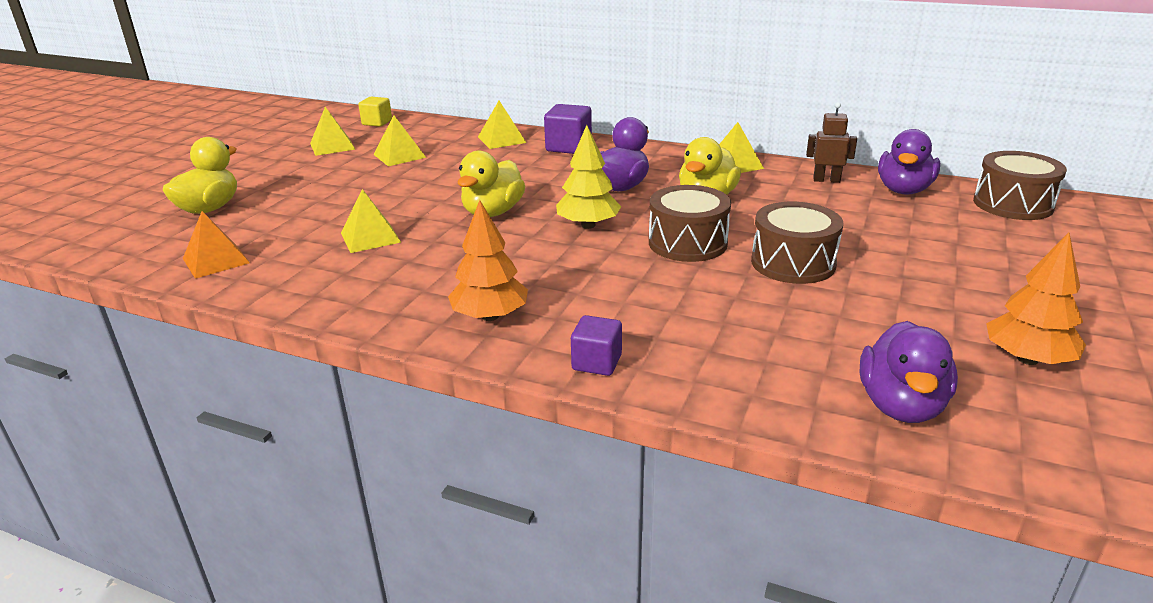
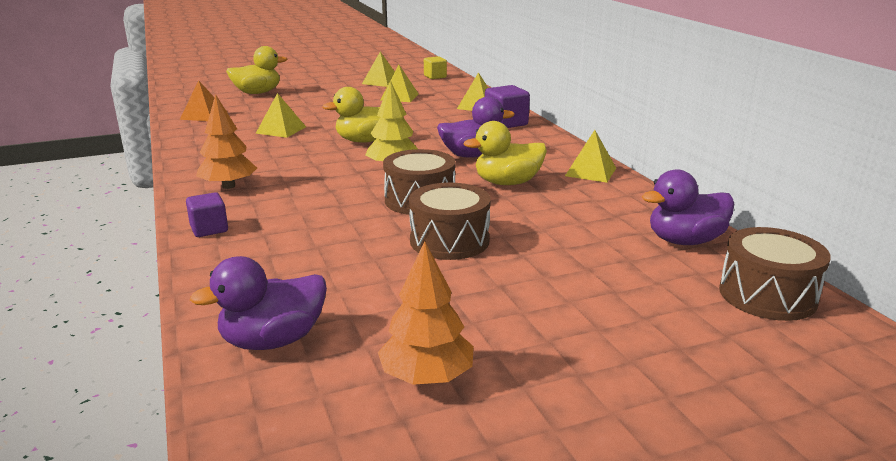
camera: 45 degrees right, 5 degrees down
brown robot [806,102,857,183] -> none

